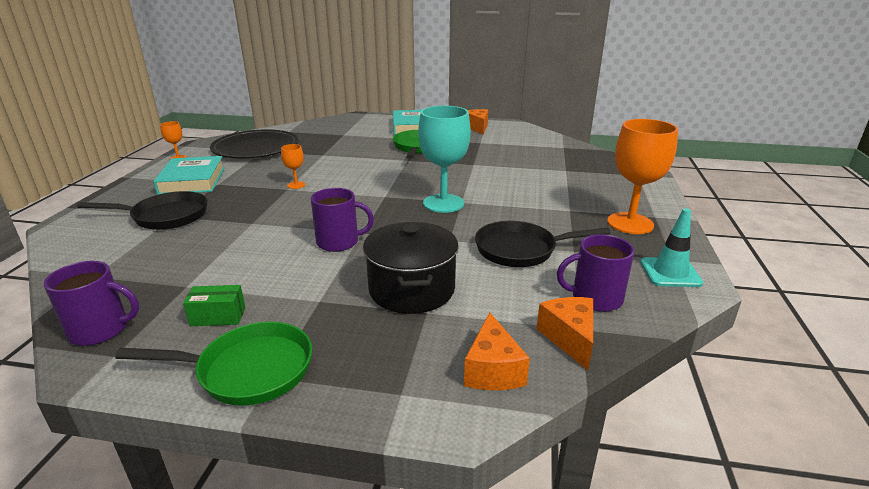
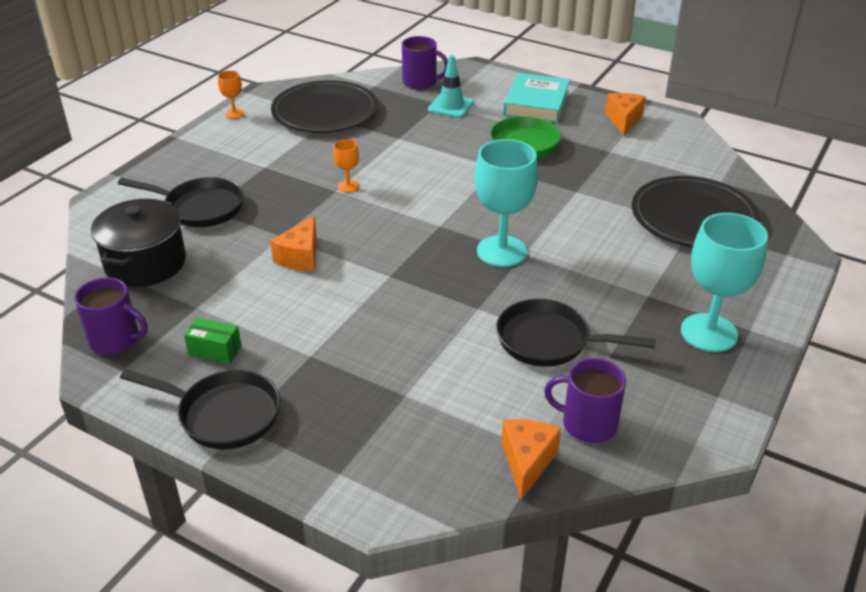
camera: 20 degrees right, 10 degrees up
green pan [115,322,312,406] -> black pan [120,369,280,450]
turquoise book [153,156,225,195] -> none
purple mug [311,188,374,252] -> purple mug moved to [402,36,448,89]
black pot [363,222,459,314] -> black pot moved to [91,199,186,287]
orange cheese [464,312,530,390] -> orange cheese moved to [270,215,317,271]
orange goblet [607,119,678,234] -> turquoise goblet [681,213,768,352]
turquoise traffic cone [640,208,703,287] -> turquoise traffic cone moved to [428,55,474,118]
none -> black plate [632,176,760,247]

